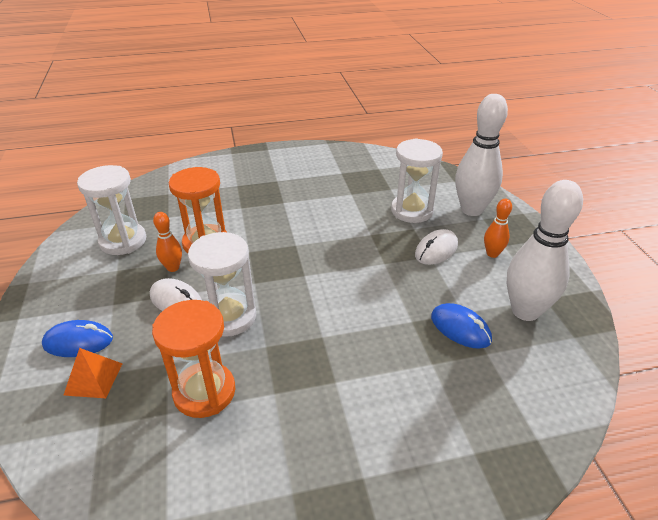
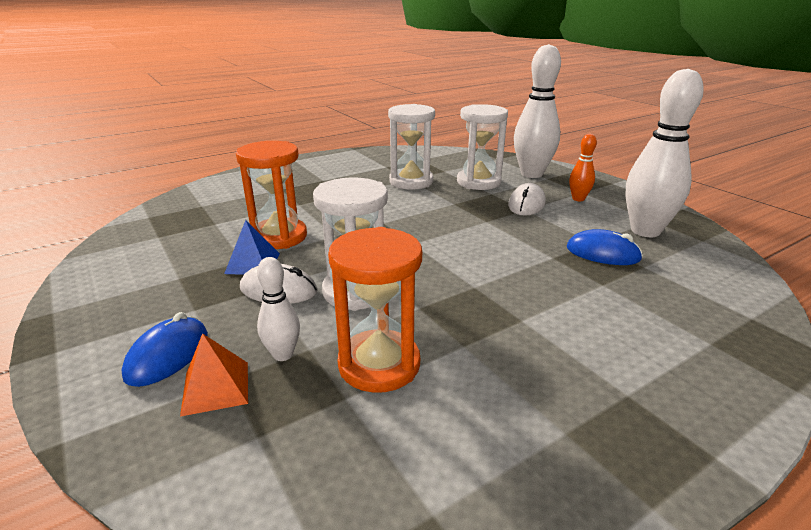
camera: 20 degrees left, 10 degrees down
blue mouse [42,320,113,357] -> blue mouse turned 45 degrees counterclockwise [121,312,208,387]
white hourglass [77,165,146,255] -> white hourglass moved to [388,104,435,190]
orange bowling pin [153,212,182,272] -> blue pyramid [224,220,280,275]
none -> white bowling pin [257,257,300,361]

